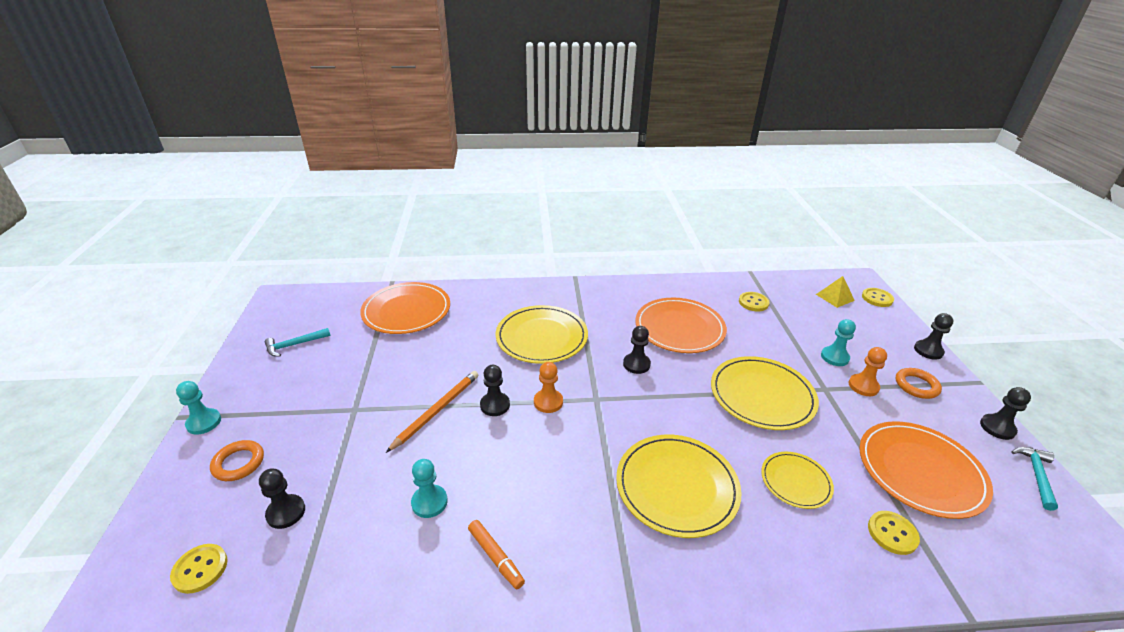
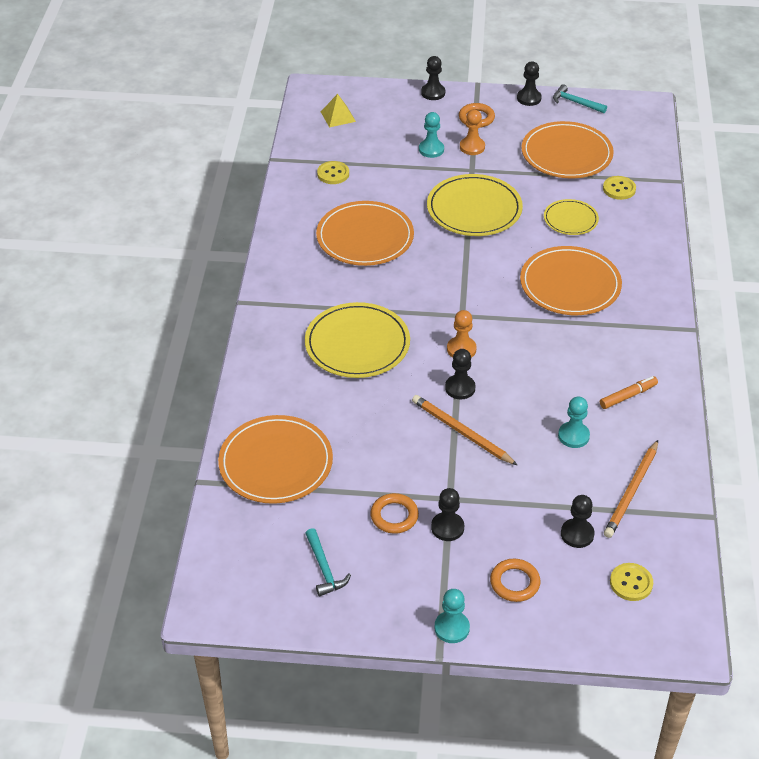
camera: 80 degrees left, 10 degrees up
yellow plate [616,435,742,538] -> orange plate [520,246,622,315]
black pawn [623,326,651,374] -> black pawn moved to [431,488,464,541]
yellow button [862,288,894,307] -> none
none -> orange ring [370,493,419,534]
none -> orange pencil [604,440,658,538]

